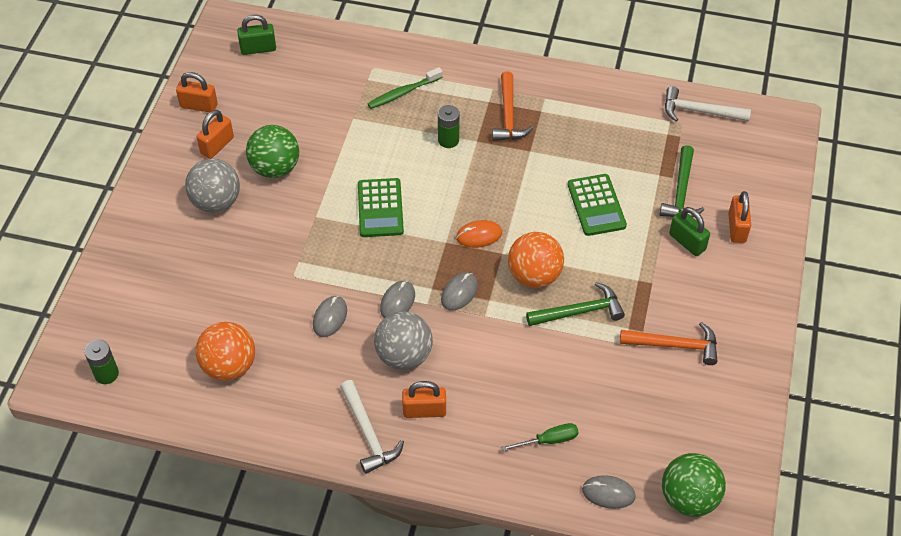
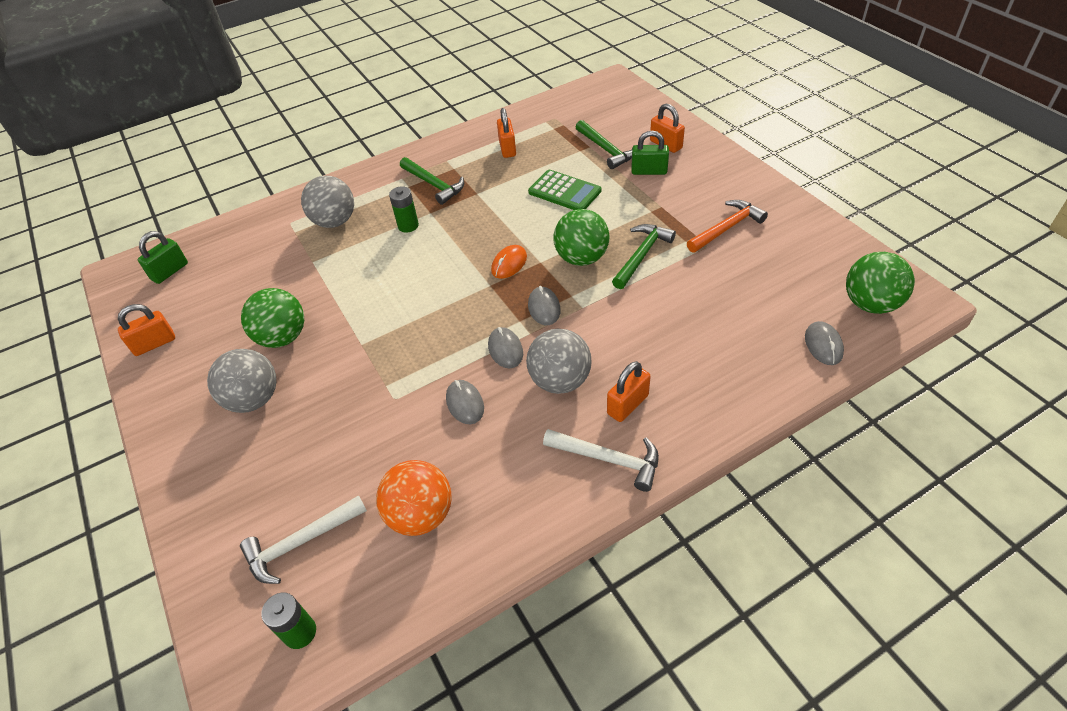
camera: 40 degrees left, 5 degrees down
orange padlock [197,110,234,159] -> orange padlock moved to [497,108,516,158]
green calculator [358,178,404,237] -> none
green toothbrush [367,67,443,109] -> grey ball [301,176,354,228]
orange hammer [492,72,533,141] -> green hammer [400,157,464,205]
green screwdriver [501,423,579,451] -> none
orange ball [508,232,564,288] -> green ball [554,209,610,266]
grey mouse [582,475,636,509] -> grey mouse turned 60 degrees counterclockwise [805,321,844,365]
white hammer [665,86,751,122] -> white hammer moved to [240,495,367,584]

